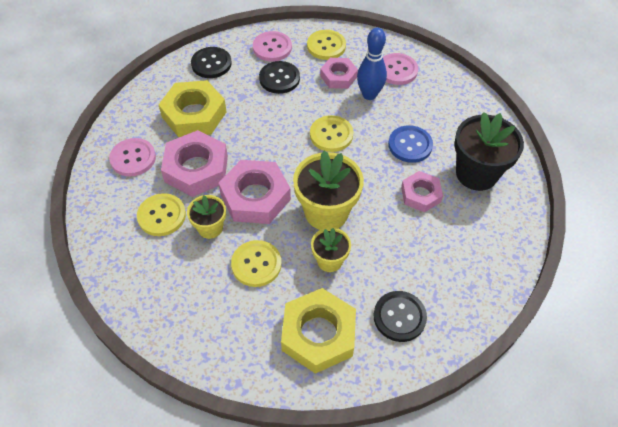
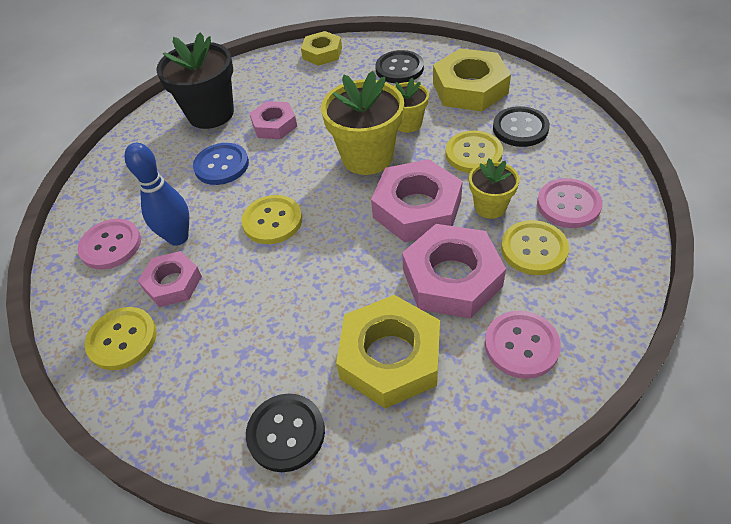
camera: 130 degrees left, 5 degrees down
pink button [253,31,292,62] -> pink button moved to [537,178,602,228]
black button [259,61,300,94] -> black button moved to [493,106,550,147]
none -> yellow nut [301,31,342,66]

